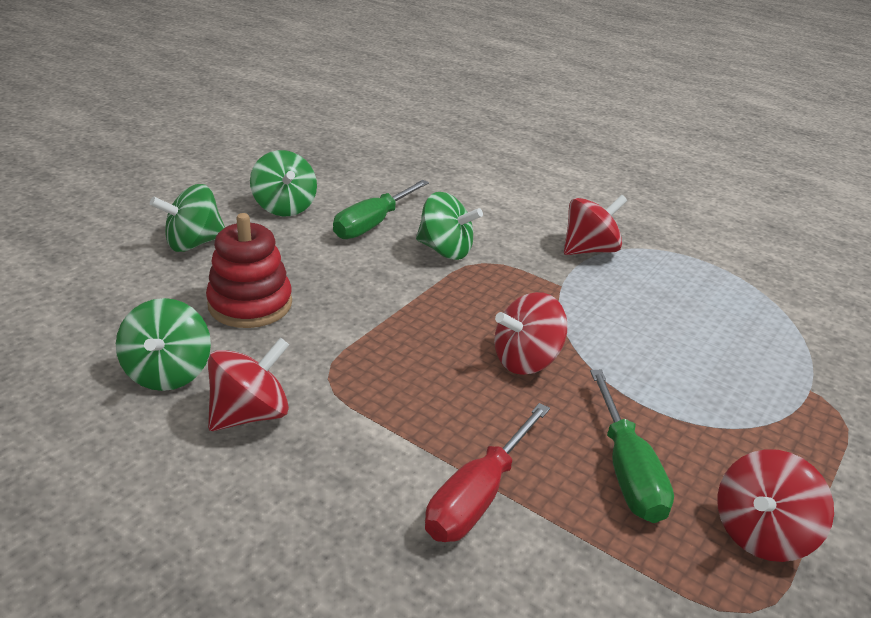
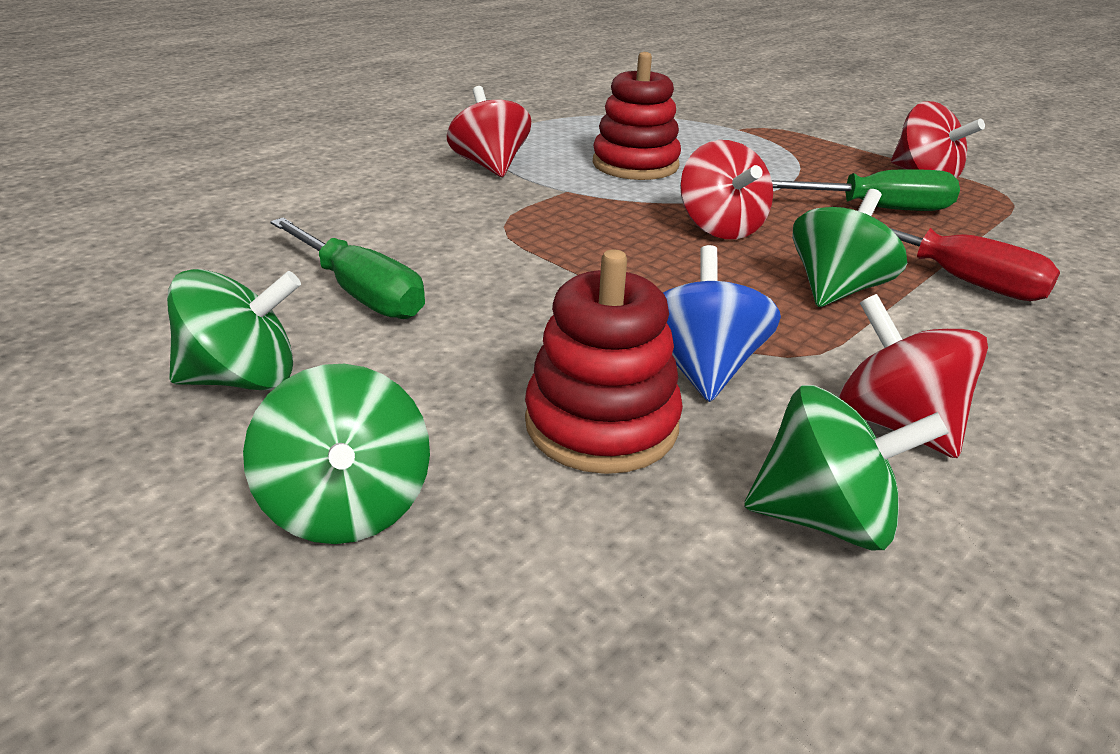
camera: 80 degrees left, 0 degrees up
green spinning top [416,192,483,260] -> green spinning top moved to [792,189,907,307]
none -> red stacking toy [593,52,681,180]
none -> blue spinning top [663,245,781,402]

